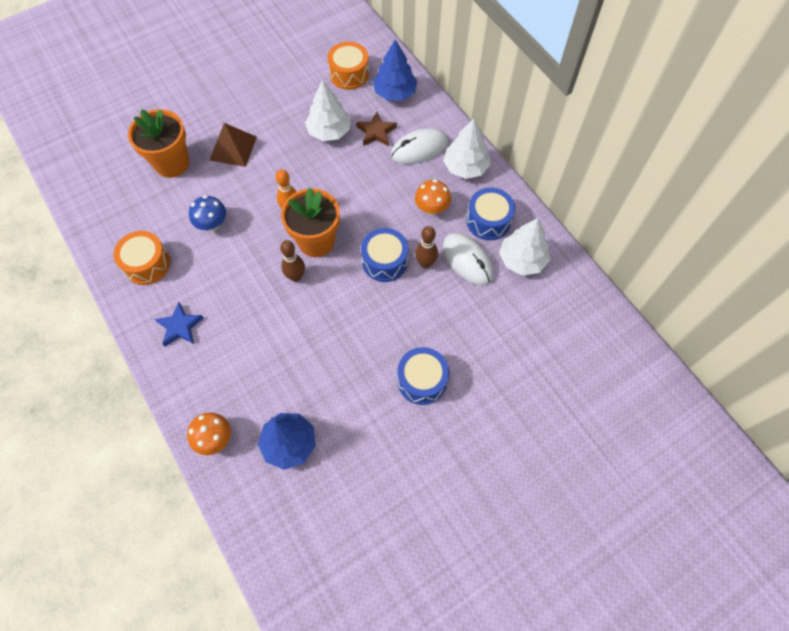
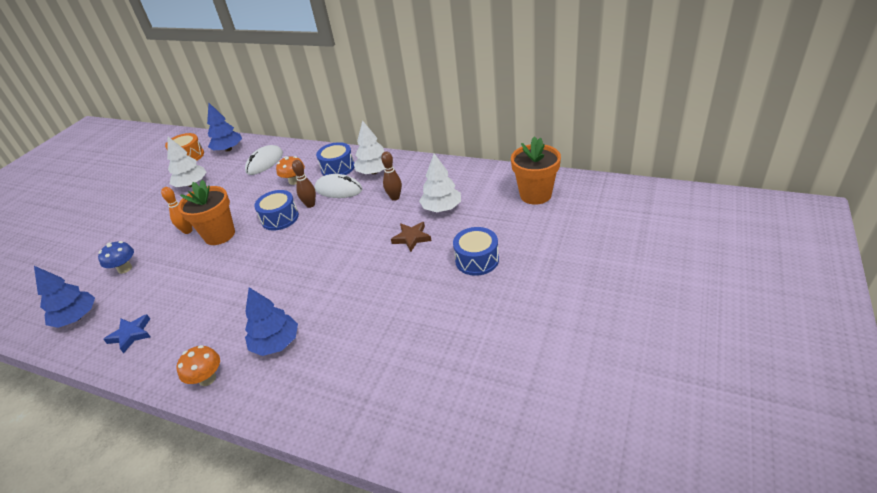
camera: 30 degrees left, 25 degrees down
orange drum [113,231,170,285] -> blue tree [34,266,95,328]
orange flower pot [128,109,189,178] -> orange flower pot moved to [511,136,561,205]
brown pyramid [209,123,257,167] -> none
brown bowling pin [280,240,305,282] -> brown bowling pin moved to [381,151,402,201]
brown star [356,112,397,146] -> brown star moved to [391,222,431,252]
blue drum [397,347,449,405] -> blue drum moved to [453,227,499,276]
white tree [443,118,491,179] -> white tree moved to [419,153,461,212]

